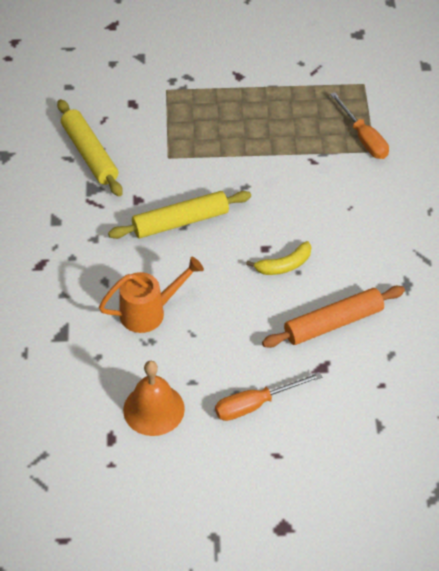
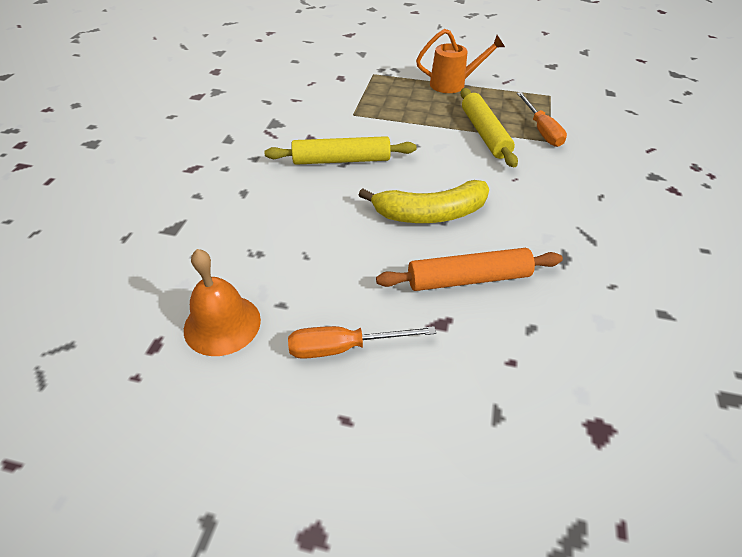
camera: 15 degrees right, 5 degrees down
yellow rolling pin [57,99,123,196] -> yellow rolling pin moved to [460,88,518,167]
orange watering can [99,257,204,333] -> orange watering can moved to [416,29,505,93]
yellow banana [246,241,311,275] -> yellow banana [359,180,489,223], size x1.74

